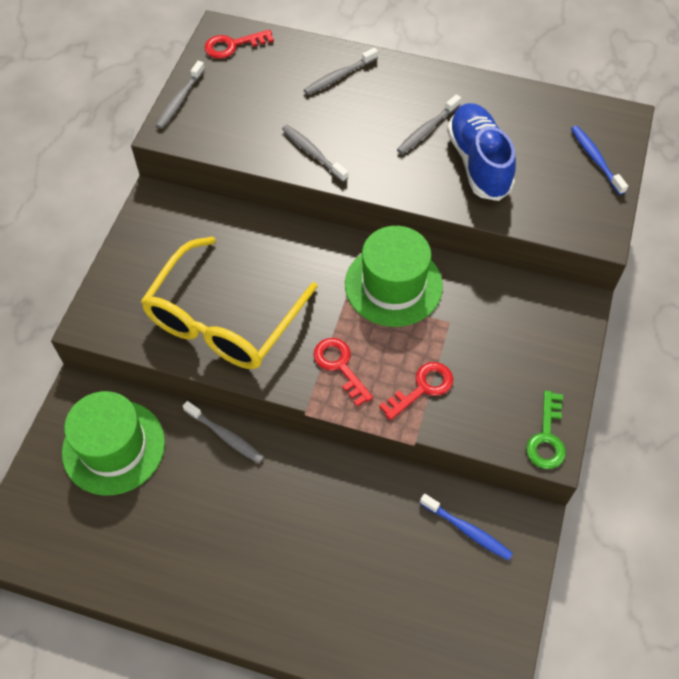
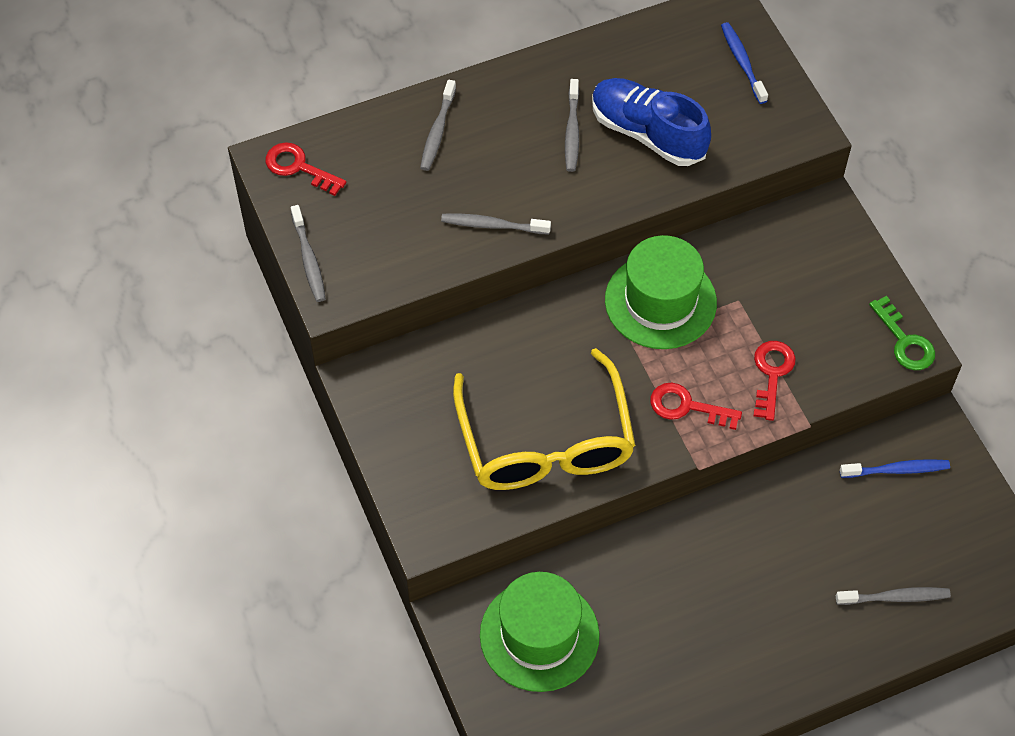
camera: 40 degrees left, 0 degrees up
grey toothbrush [183,401,264,464] -> grey toothbrush moved to [836,587,951,605]
red key [204,29,274,59] -> red key turned 90 degrees clockwise [266,142,346,196]
blue toothbrush [571,126,628,195] -> blue toothbrush turned 45 degrees clockwise [721,22,768,104]

